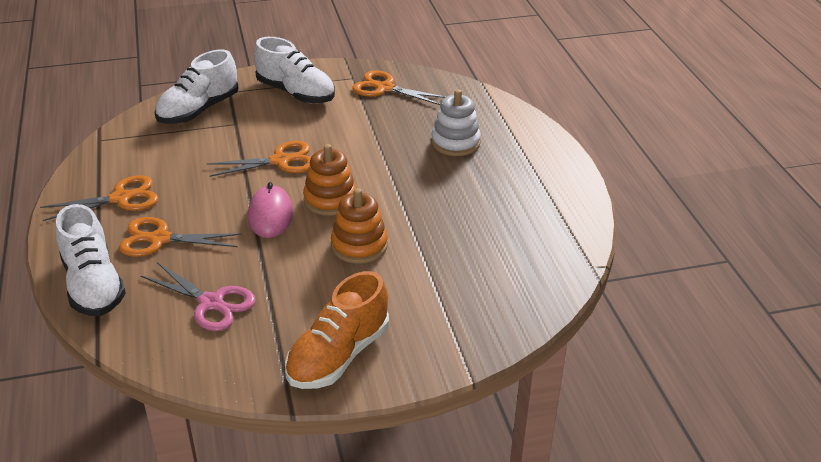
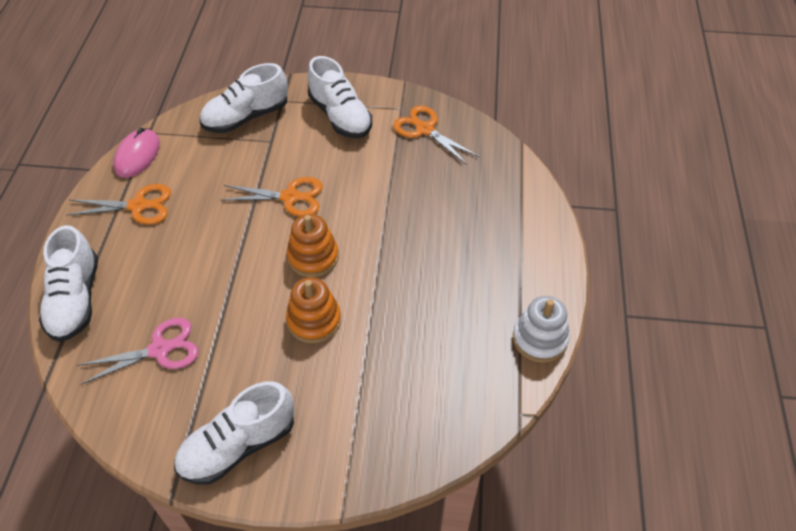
camera: 20 degrees right, 15 degrees up
orange scissors [119,217,242,257] -> none
pink scissors [141,262,256,331] -> pink scissors turned 75 degrees counterclockwise [77,318,199,384]
pink mouse [248,182,293,238] -> pink mouse moved to [113,128,160,178]
orange shoe [285,271,389,389] -> white shoe [174,381,294,485]
white stacking toy [431,89,481,156] -> white stacking toy moved to [513,296,570,363]

